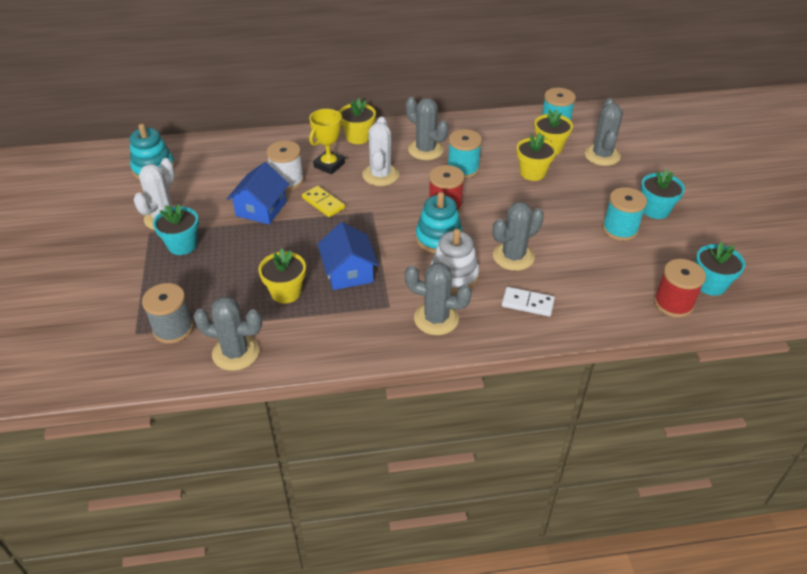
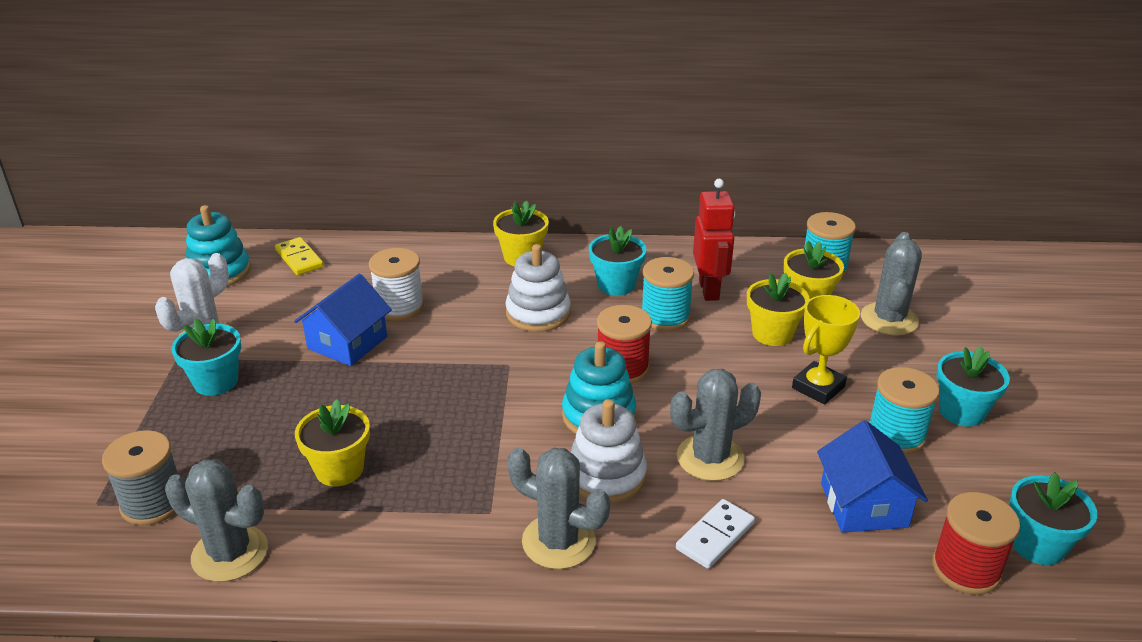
camera: 10 degrees right, 10 degrees down
yellow domino [302,186,345,217] -> yellow domino moved to [275,237,324,275]
yellow trophy [309,109,345,175] -> yellow trophy moved to [792,295,860,404]
blue house [318,222,379,290] -> blue house moved to [817,420,928,533]
white cactus [362,117,399,186] -> white stacking toy [505,244,571,332]
grey cactus [406,97,448,160] -> turquoise flower pot [589,226,646,296]
white domino [502,287,555,317] -> white domino turned 75 degrees counterclockwise [676,499,755,569]
none -> red robot [693,179,735,301]

